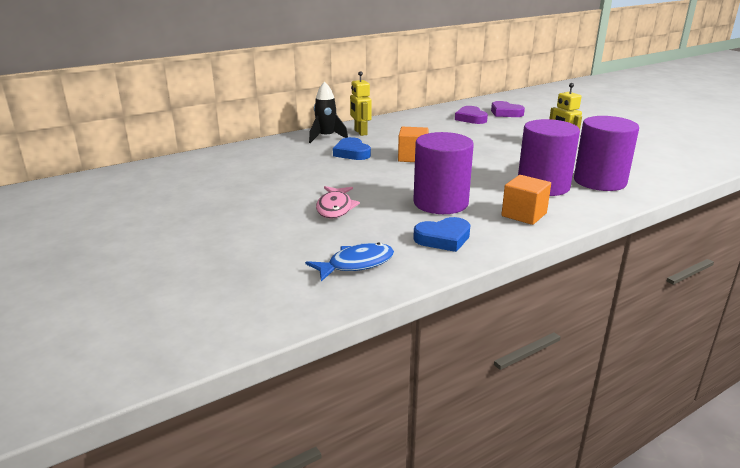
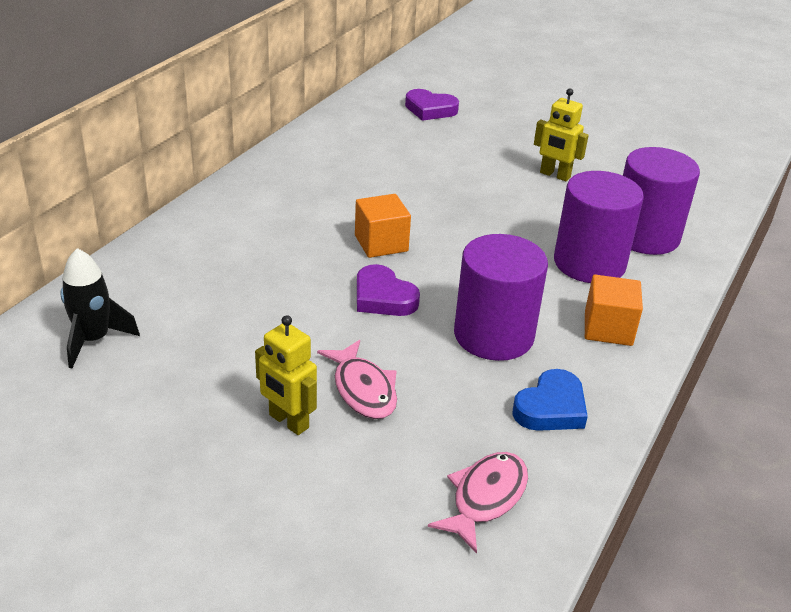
camera: 30 degrees left, 10 degrees up
blue fish [305,242,394,281] -> pink fish [428,452,528,554]
black rocket [309,81,348,143] -> black rocket moved to [60,248,140,368]
blue heart [333,137,371,160] -> none
yellow robot [350,71,372,136] -> yellow robot moved to [255,315,317,435]
purple heart [455,106,488,124] -> purple heart moved to [357,264,420,316]

